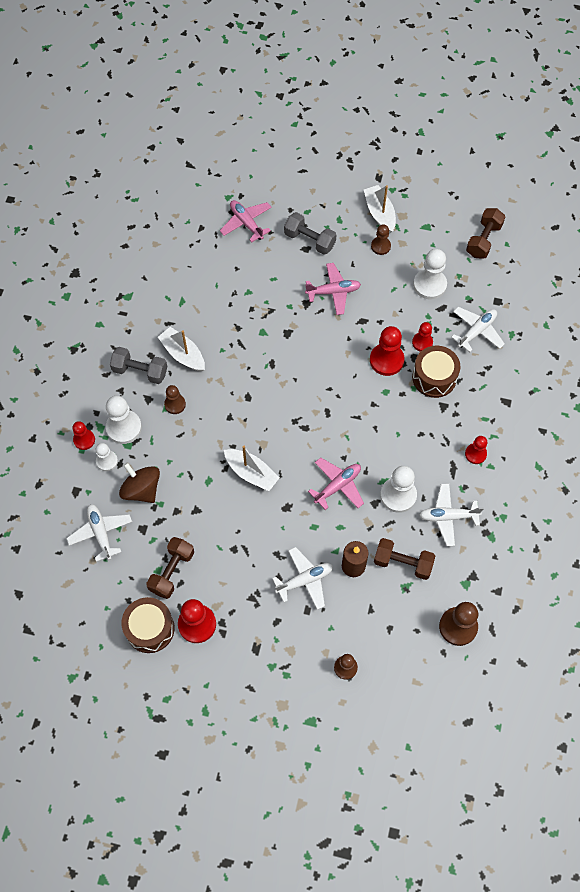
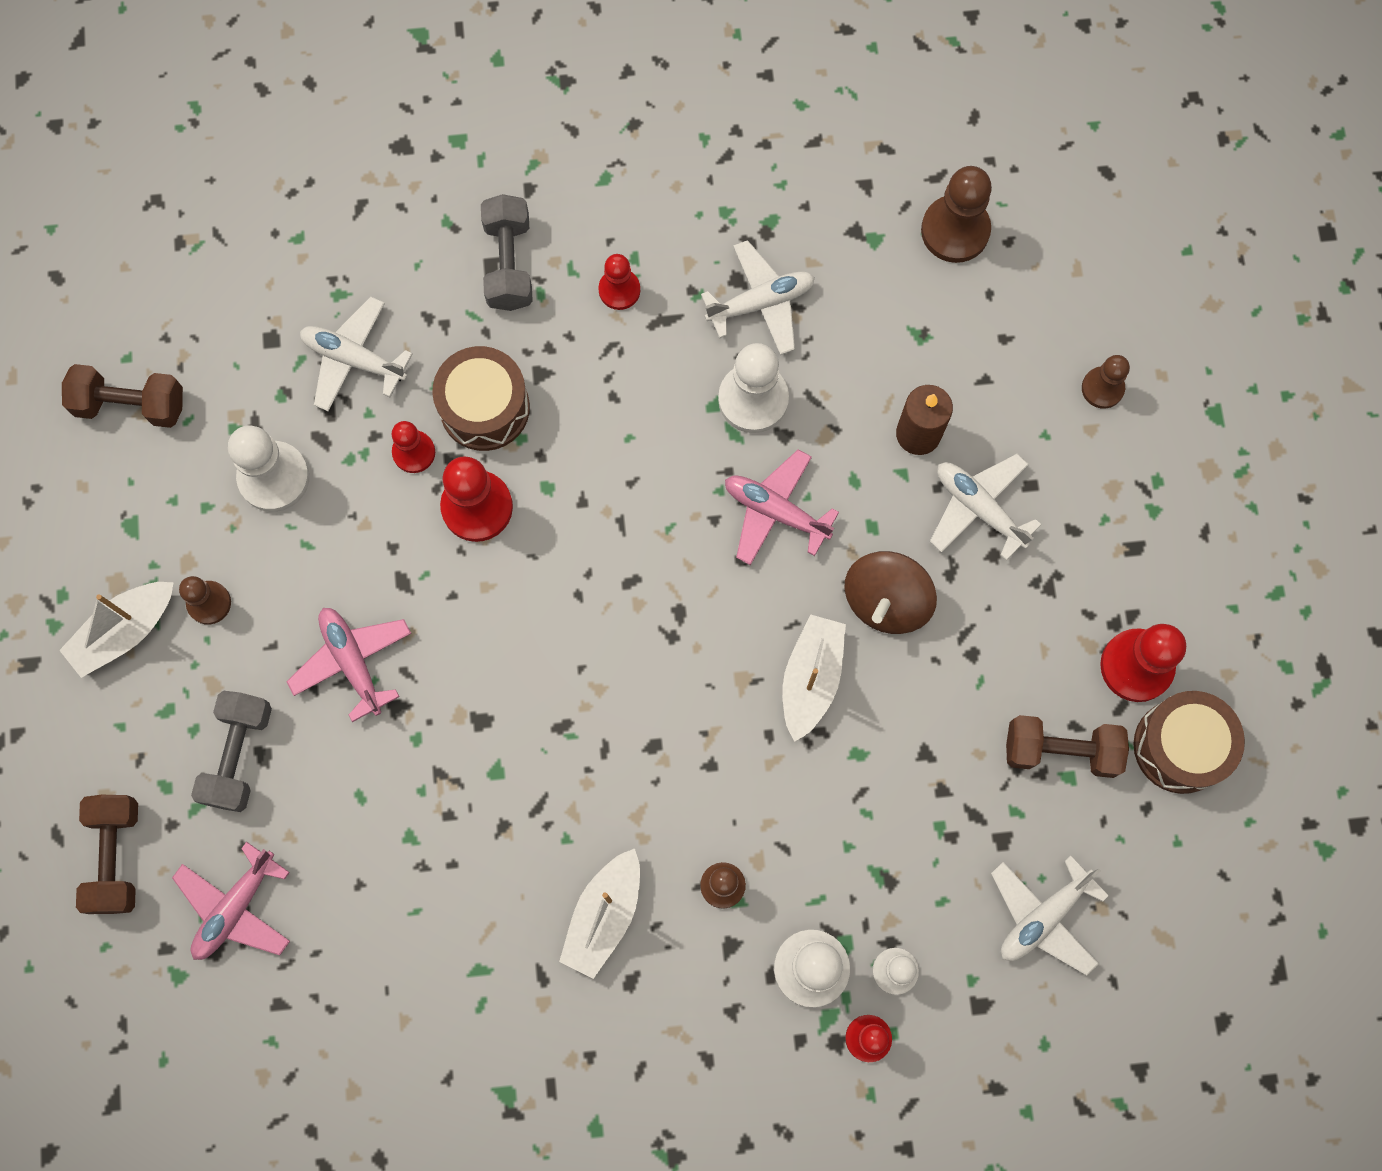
camera: 110 degrees left, 10 degrees up
grey dumbbell [110,347,167,384] -> grey dumbbell moved to [481,194,533,311]
brown spinning top [119,462,160,503] -> brown spinning top moved to [844,551,937,634]
brown dumbbell [374,538,435,580] -> brown dumbbell moved to [76,795,138,914]
white plane [419,484,484,546] -> white plane turned 90 degrees counterclockwise [701,240,815,355]

